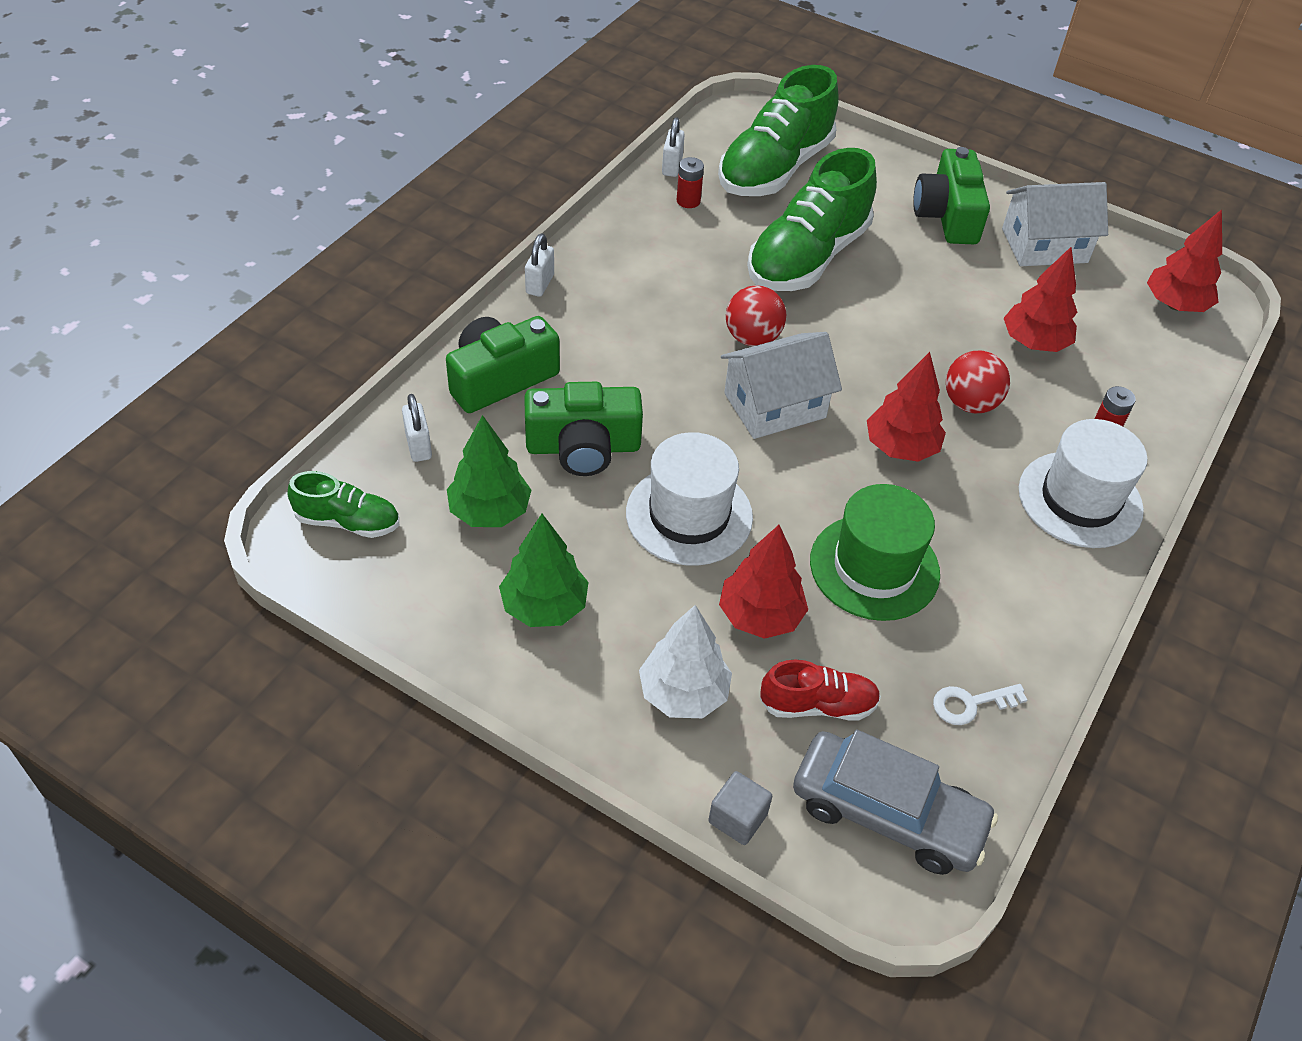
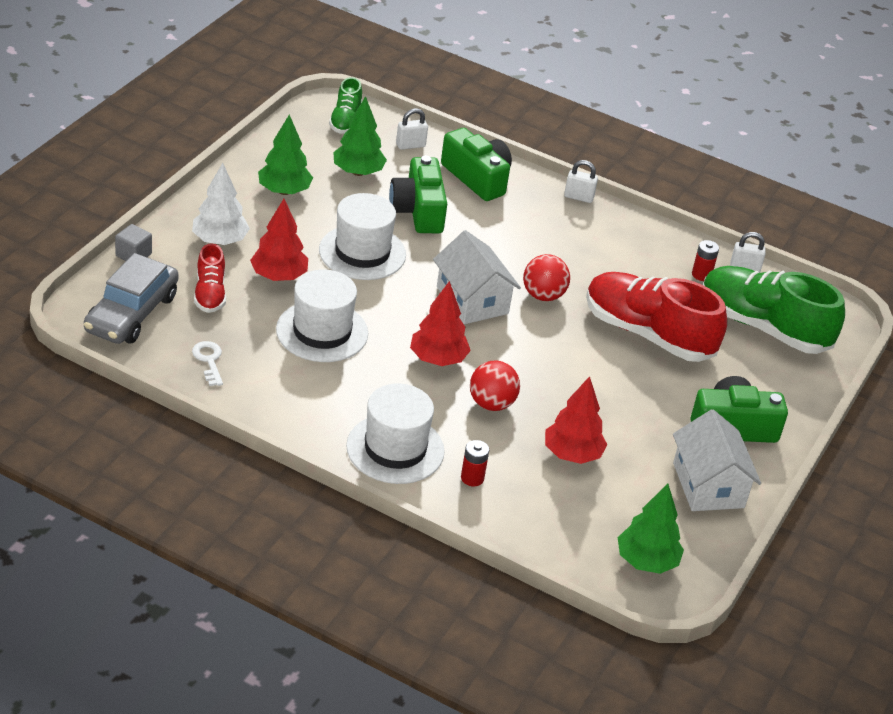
camera: 85 degrees right, 10 degrees down
green shoe [747,148,877,291] -> red shoe [586,272,727,362]
green hat [810,484,940,621] -> white hat [276,270,368,362]
red tree [1147,209,1222,312] -> green tree [618,484,684,574]

